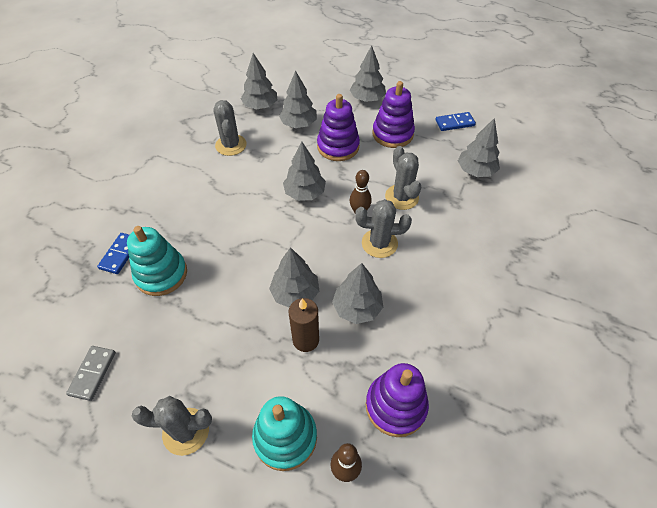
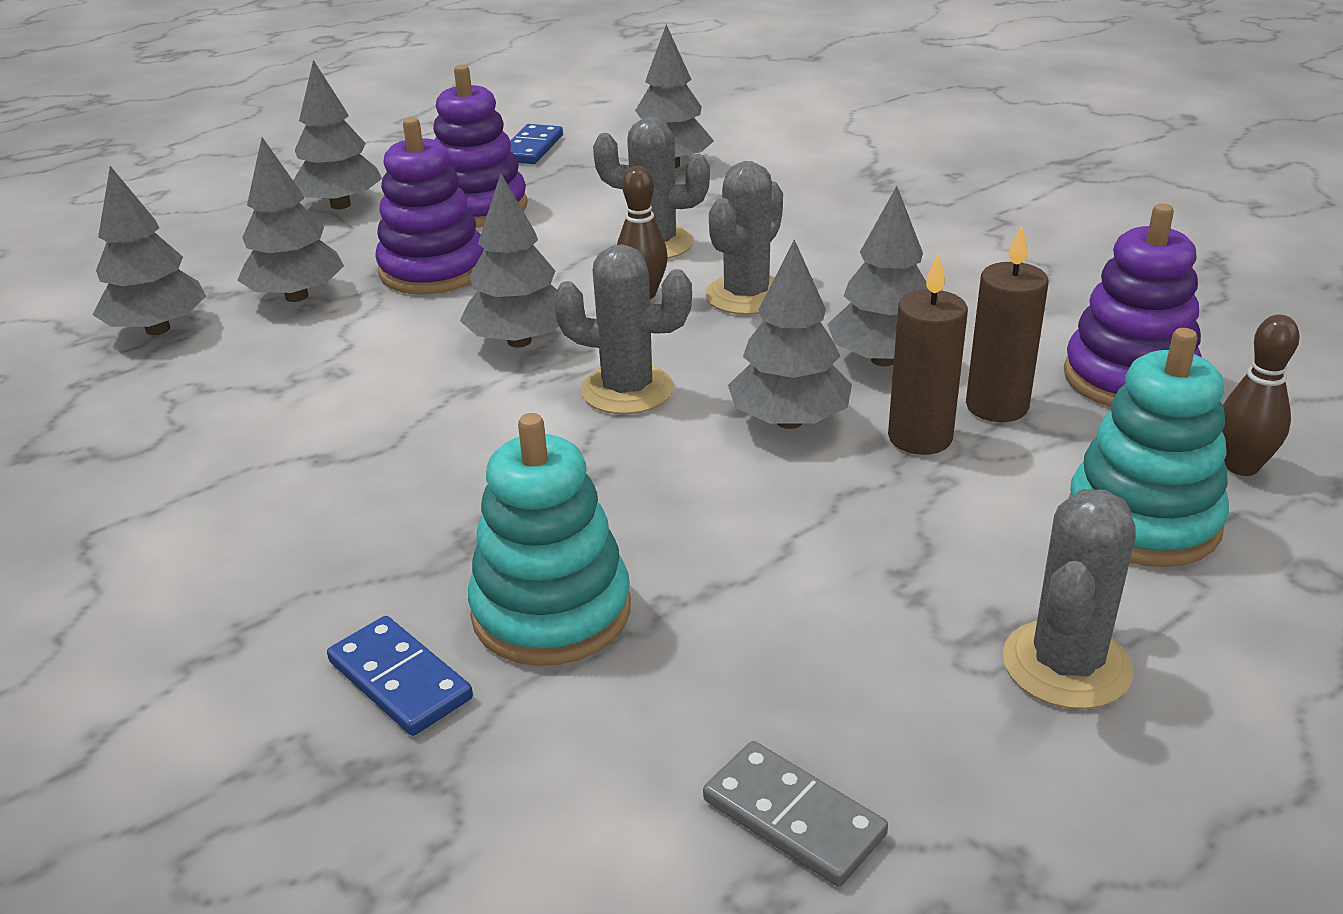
camera: 60 degrees left, 20 degrees down
grey cactus [213,100,246,156] -> grey cactus moved to [553,244,692,414]
none -> brown candle [966,225,1049,422]

